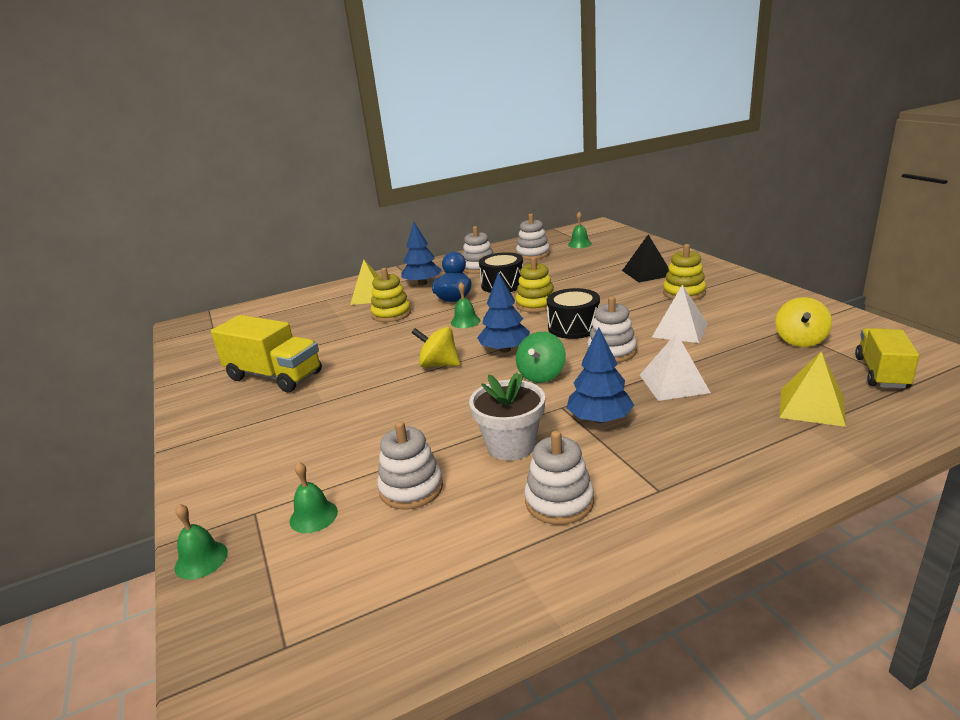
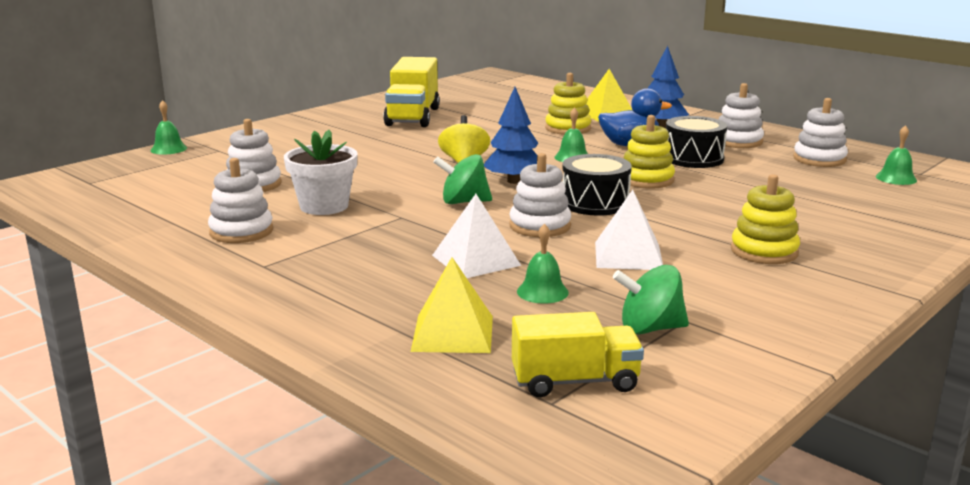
camera: 65 degrees right, 5 degrees down
green bell [290,462,338,533] -> green bell moved to [517,224,569,304]
blue tree [567,327,634,423] -> none
black pyramid [622,235,669,282] -> none
yellow spinning top [775,297,832,347] -> green spinning top [613,265,689,334]

